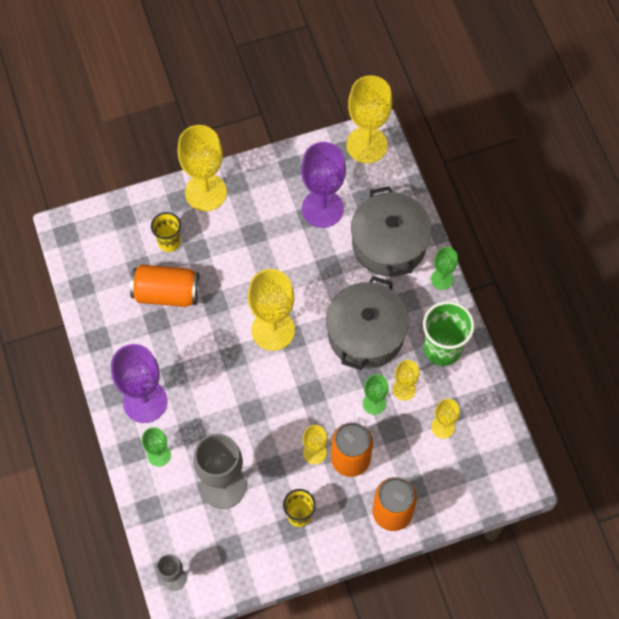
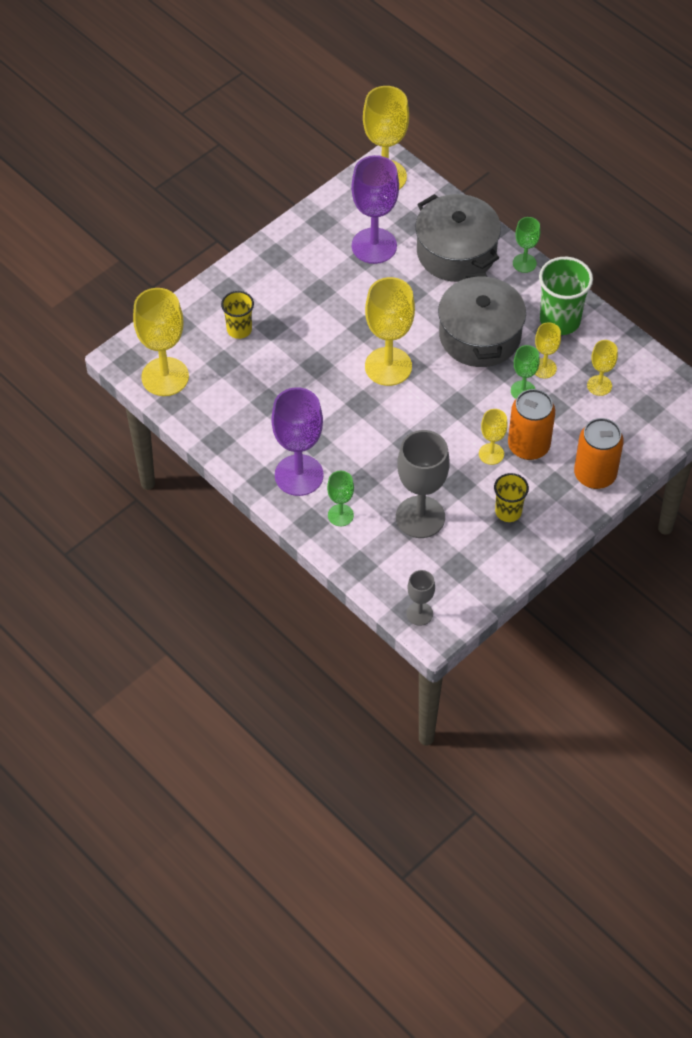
camera: 25 degrees left, 10 degrees down
orange can [130,264,200,307] -> none
yellow goblet [178,125,227,211] -> yellow goblet moved to [133,288,189,396]

